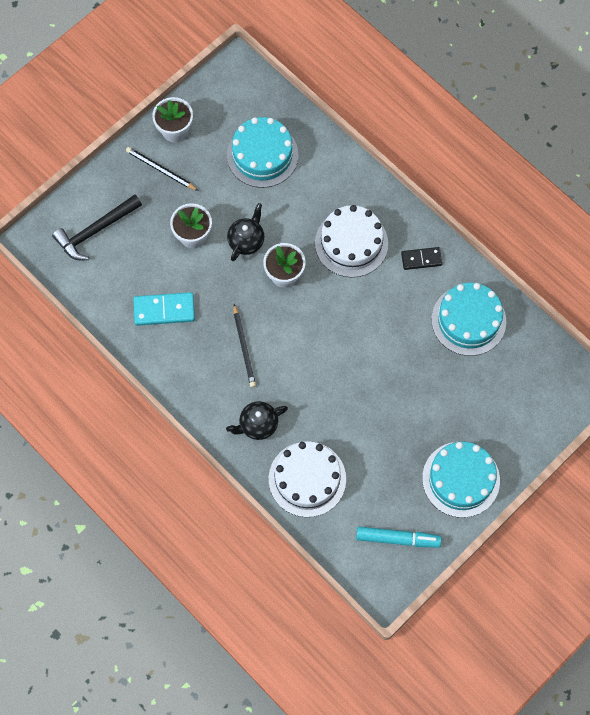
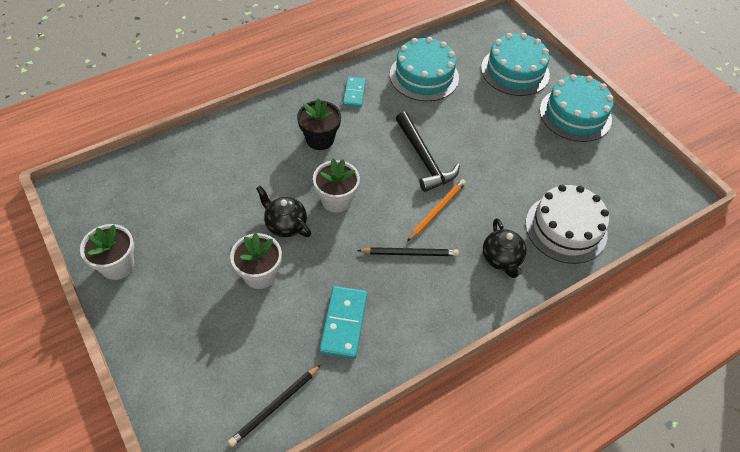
camera: 80 degrees left, 15 degrees down
black hammer [52,195,142,260] -> black hammer moved to [396,112,460,192]
black pencil [126,147,199,191] -> black pencil moved to [228,365,321,447]
turquoise cake [227,117,299,188] -> turquoise cake moved to [481,33,550,96]
white cake [315,205,388,277] -> black flower pot [297,98,341,150]
turquoise marker [356,527,441,548] -> none
black domino [401,247,442,270] -> turquoise domino [343,77,366,108]
none -> orange pencil [407,179,466,241]

